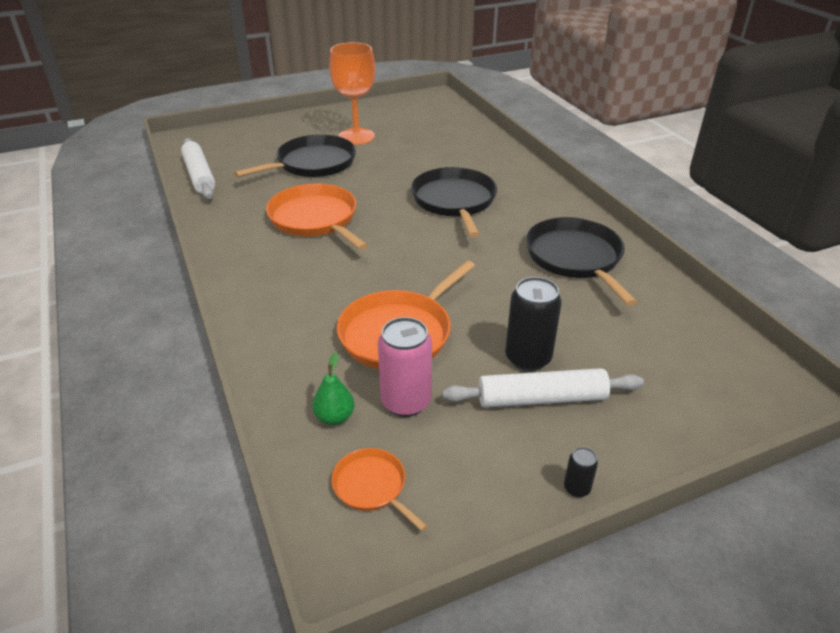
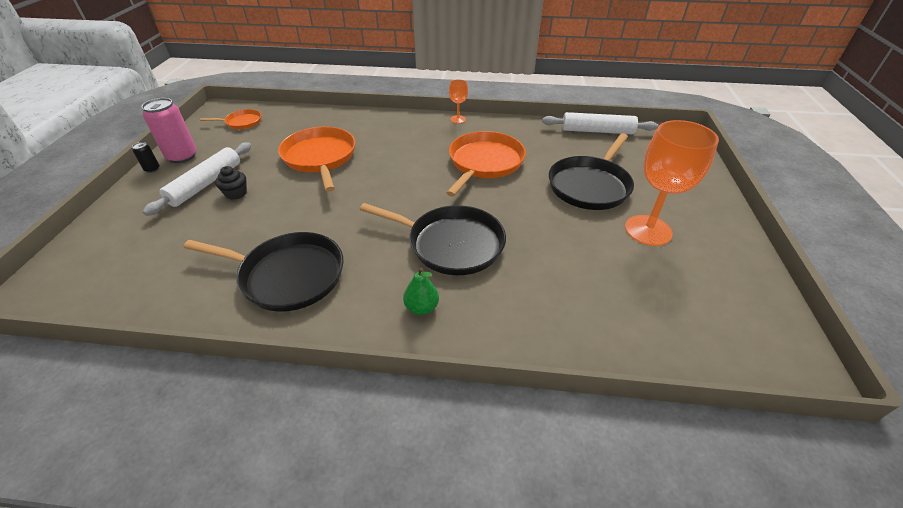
camera: 120 degrees right, 5 degrees up
black pan [234,134,356,177] -> black pan turned 45 degrees clockwise [549,133,634,210]
orange pan [266,184,368,250] -> orange pan turned 60 degrees counterclockwise [446,131,526,197]
green pear [312,353,355,425] -> green pear moved to [403,267,439,315]
pink can [378,317,432,417] -> pink can moved to [142,98,197,163]
black can [505,277,562,371] -> black cupcake [215,166,247,200]
none -> orange goblet [449,79,468,123]

